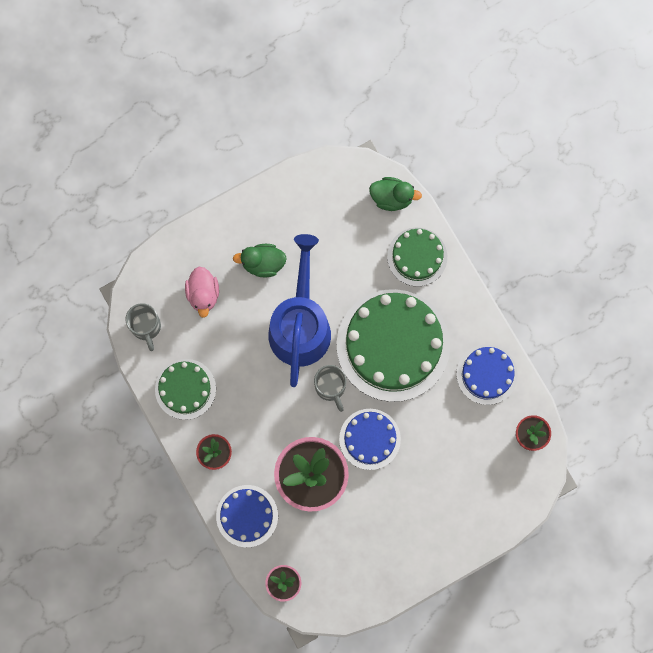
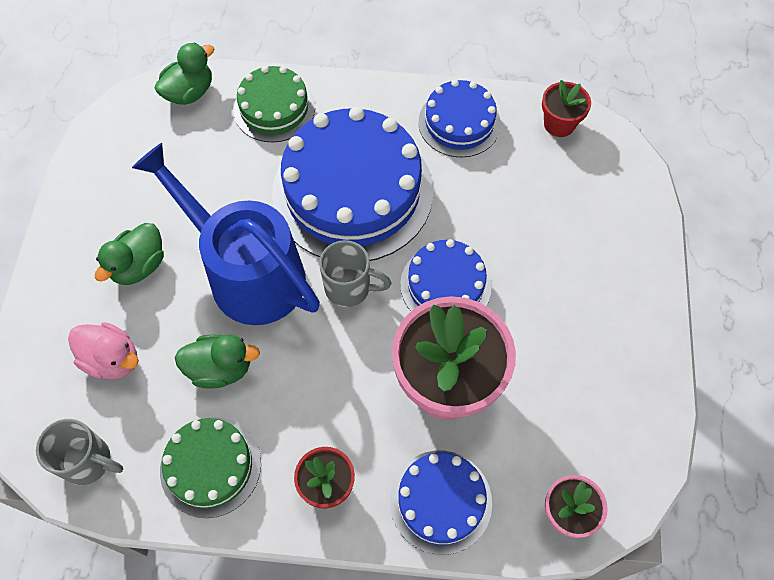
camera: 55 degrees left, 15 degrees down
green cake [337,289,450,402] -> blue cake [272,106,433,261]
none -> green duck [175,334,260,389]

